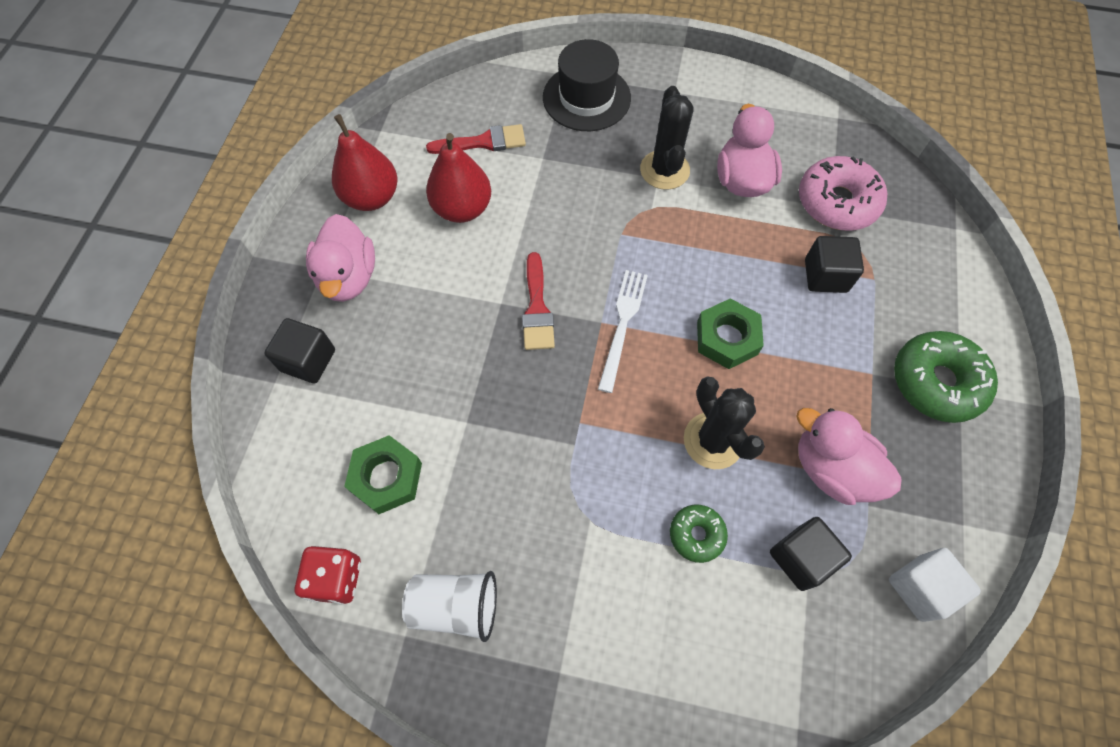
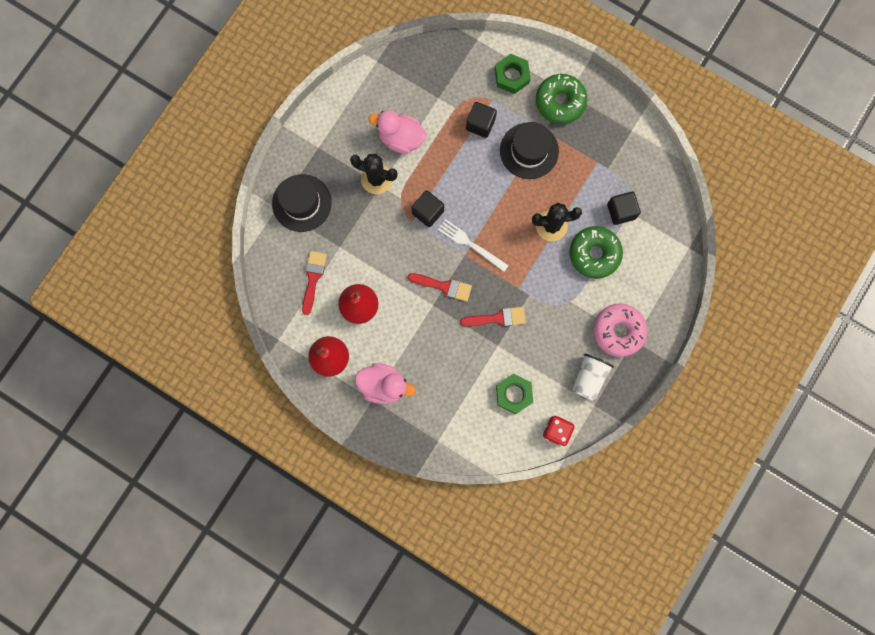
camera: 70 degrees left, 15 degrees up
black cube [264,318,335,383] -> black cube moved to [411,190,444,227]
green donut [670,505,728,563] -> green donut [569,226,623,279], size x1.84
green nut [697,298,764,369] -> green nut moved to [495,54,531,94]
pink duck [796,408,901,505] -> none
pink donut [799,156,887,231] -> pink donut moved to [593,303,648,357]
white cube [889,548,981,622] -> none
none -> red brush [460,307,526,326]
none -> black hat [500,122,559,179]

